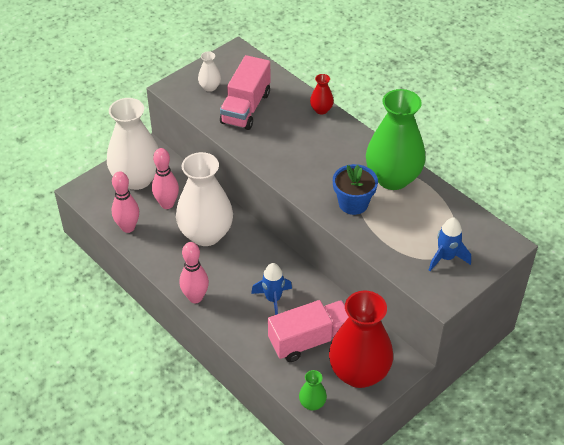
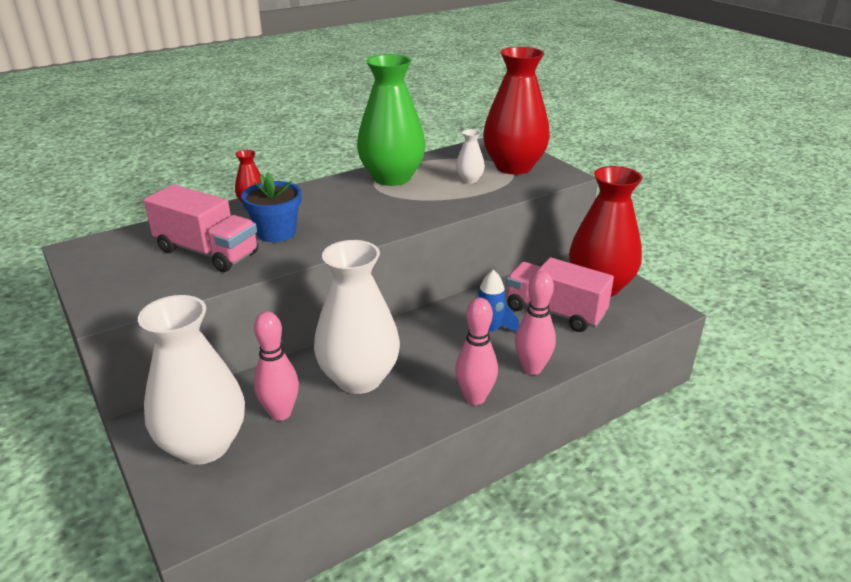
camera: 80 degrees left, 15 degrees down
pink bowling pin [111,171,139,233] -> pink bowling pin moved to [515,271,556,375]
white vase [198,51,221,92] -> white vase moved to [456,129,485,184]
pink truck [268,300,349,362] -> pink truck turned 45 degrees counterclockwise [506,257,614,332]
green vase [299,370,327,410] -> none
blue flower pot [333,164,378,215] -> blue flower pot moved to [241,172,301,242]
blue rocket [429,217,471,271] -> red vase [483,47,550,174]

